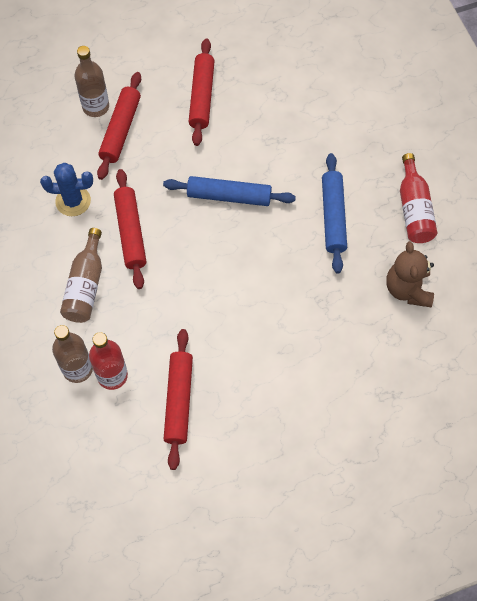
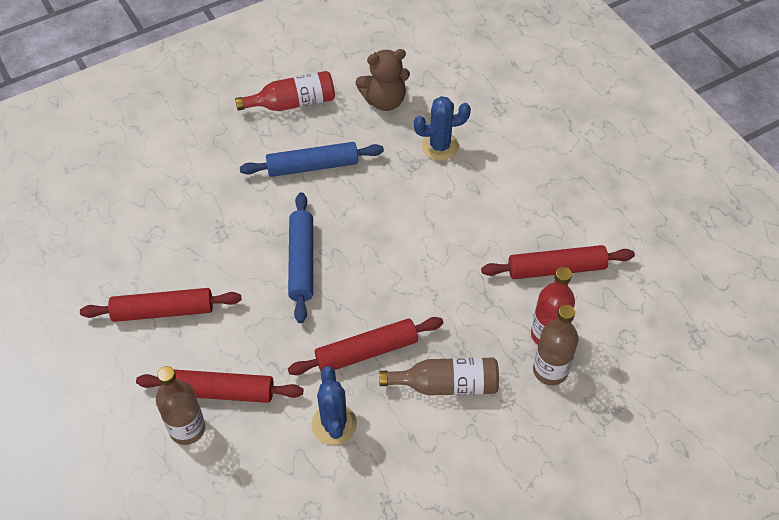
camera: 100 degrees left, 10 degrees down
none -> blue cactus [414,96,471,161]

